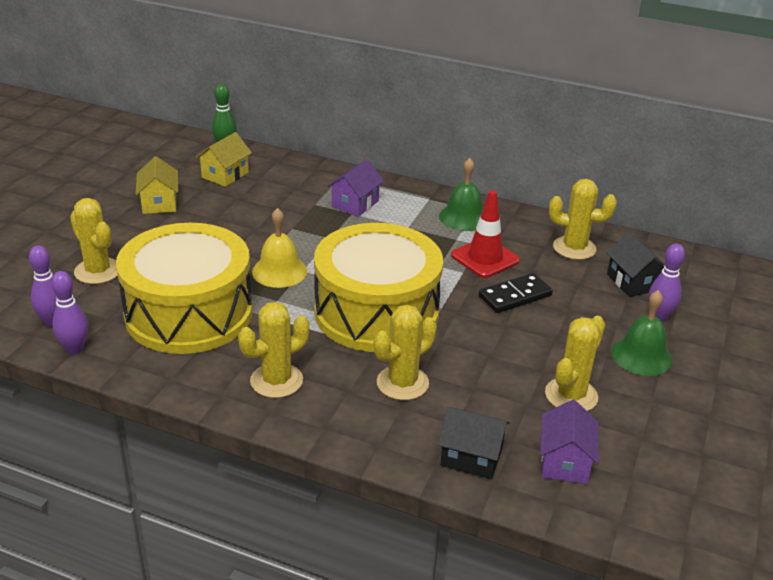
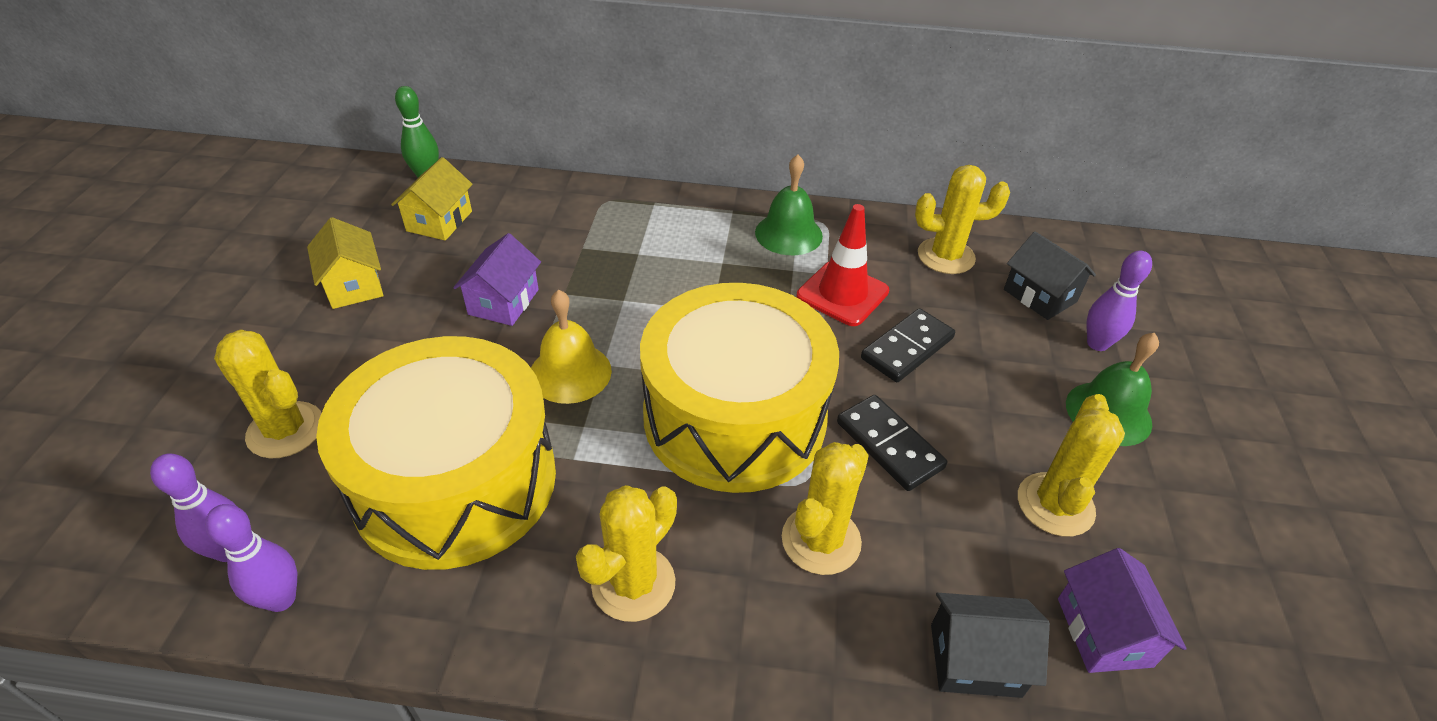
camera: 15 degrees left, 10 degrees up
purple house [327,160,384,217] -> purple house moved to [453,233,541,326]
none -> black domino [837,395,947,491]

